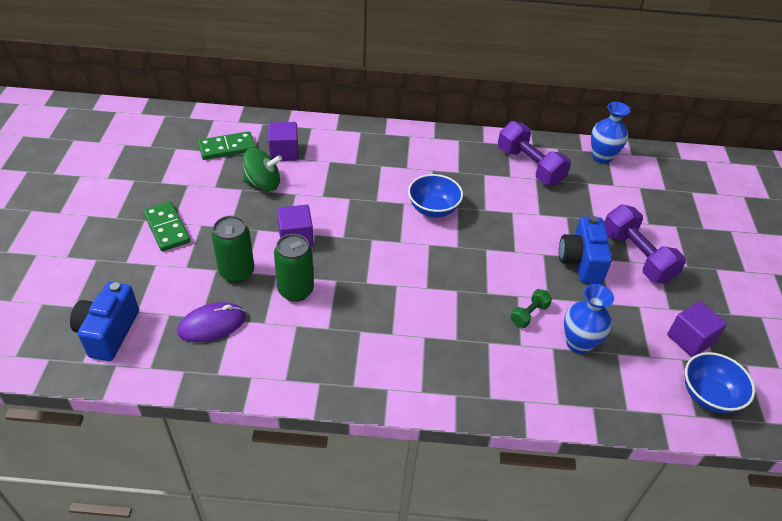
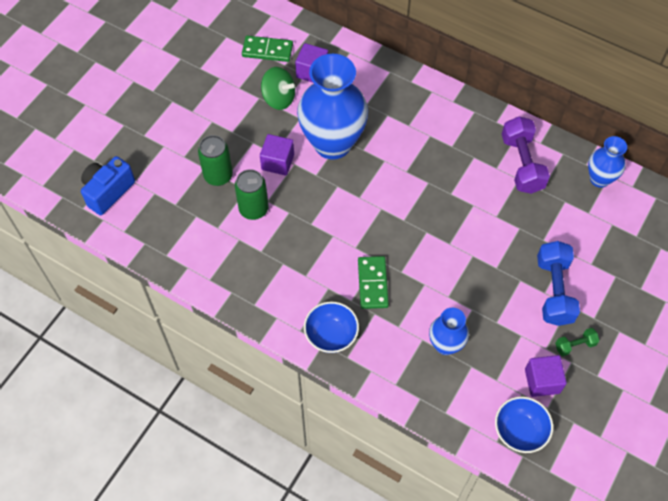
camera: 30 degrees right, 15 degrees up
green domino [143,202,190,251] -> green domino moved to [358,256,389,309]
purple mouse [178,302,246,342] -> none
blue bowl [408,174,463,218] -> blue bowl moved to [304,302,359,353]
green dumbbell [510,289,552,328] -> green dumbbell moved to [555,328,599,356]
blue camera [559,216,612,284] -> none
purple dumbbell [604,204,686,284] -> blue dumbbell [537,241,580,326]
none -> blue vase [297,54,368,160]

